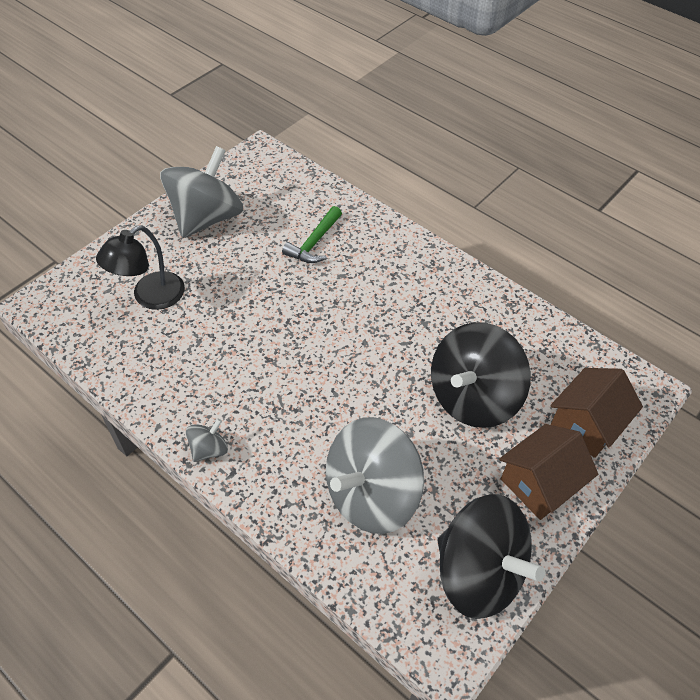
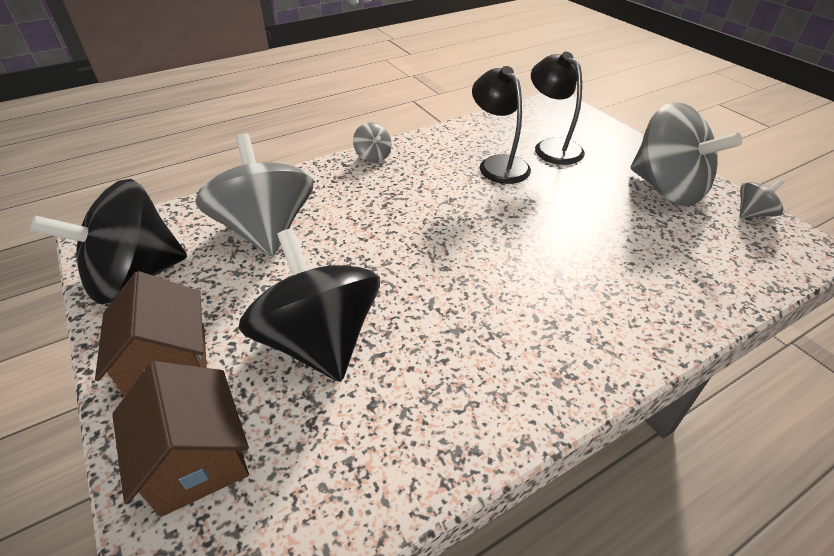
camera: 110 degrees right, 10 degrees down
green hammer [282,206,342,263] -> none
none -> black lamp [472,66,531,184]
none -> grey spinning top [740,179,784,218]

